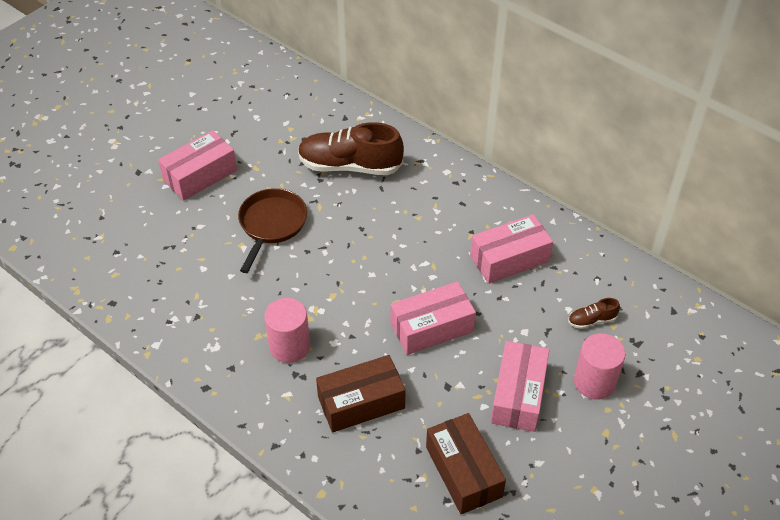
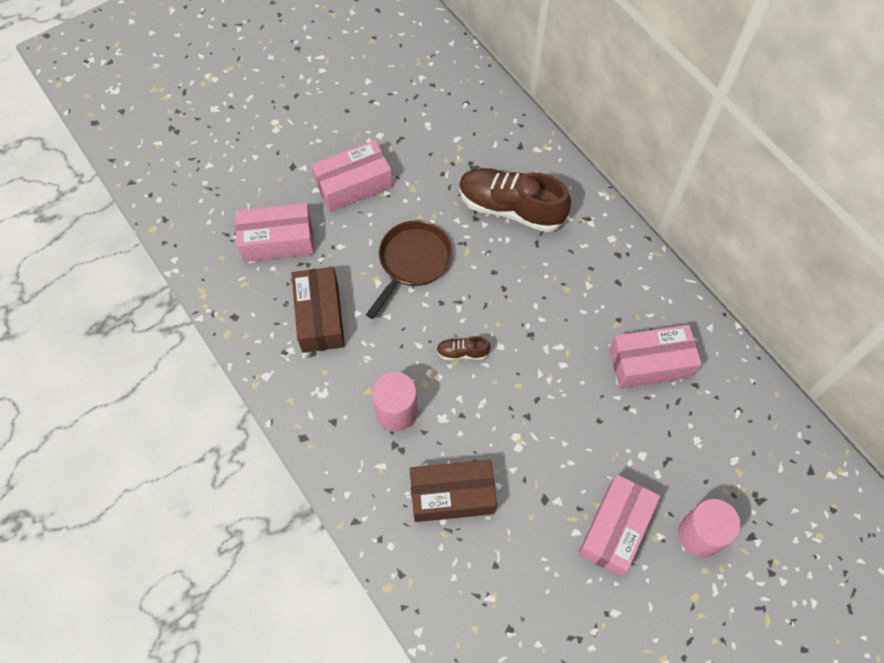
camera: 15 degrees right, 15 degrees up
pink box [391,281,476,355] -> pink box moved to [235,203,314,262]
brown box [426,413,506,514] -> brown box moved to [291,267,345,353]
brown shoe [568,298,620,329] -> brown shoe moved to [436,336,490,360]

